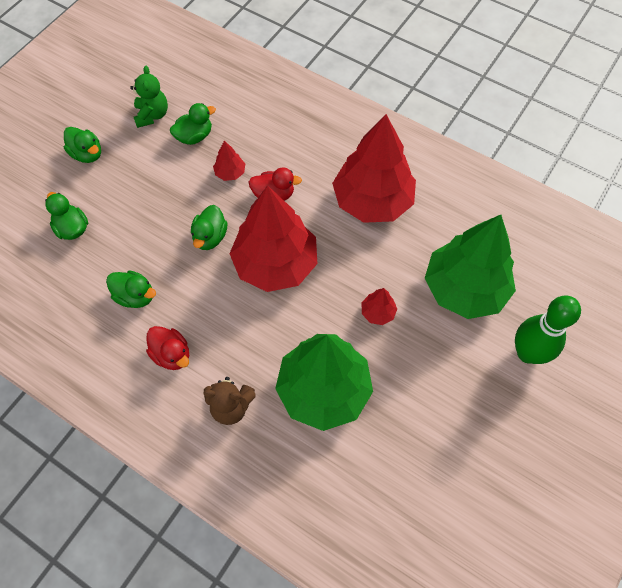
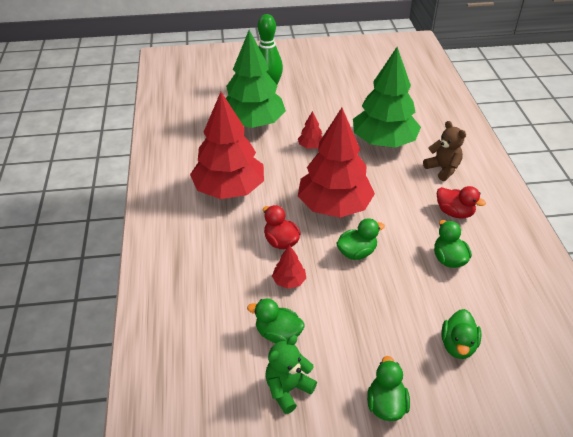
camera: 130 degrees left, 20 degrees down
red duck [146,326,189,370] -> red duck turned 120 degrees clockwise [437,186,486,219]

